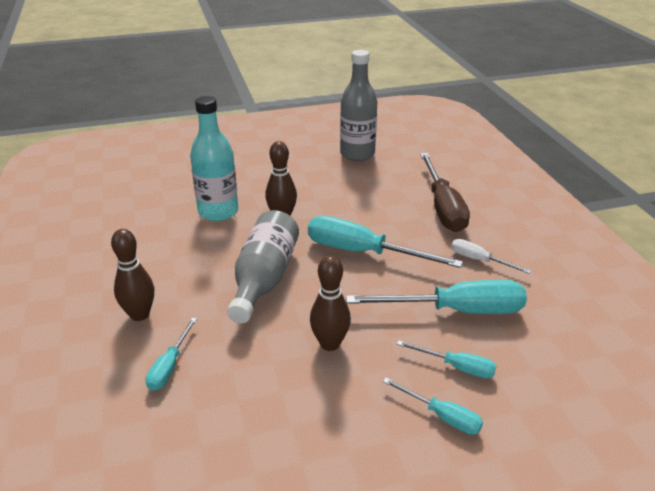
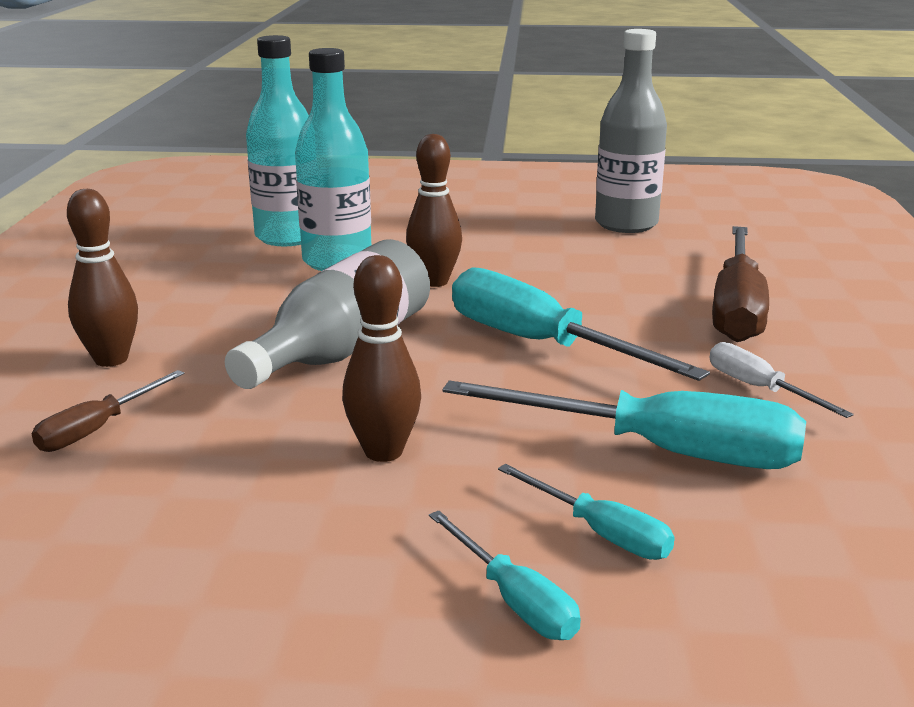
camera: 20 degrees right, 10 degrees down
turquoise screwdriver [146,318,197,391] -> brown screwdriver [32,370,185,452]
none -> turquoise bottle [246,35,309,246]

